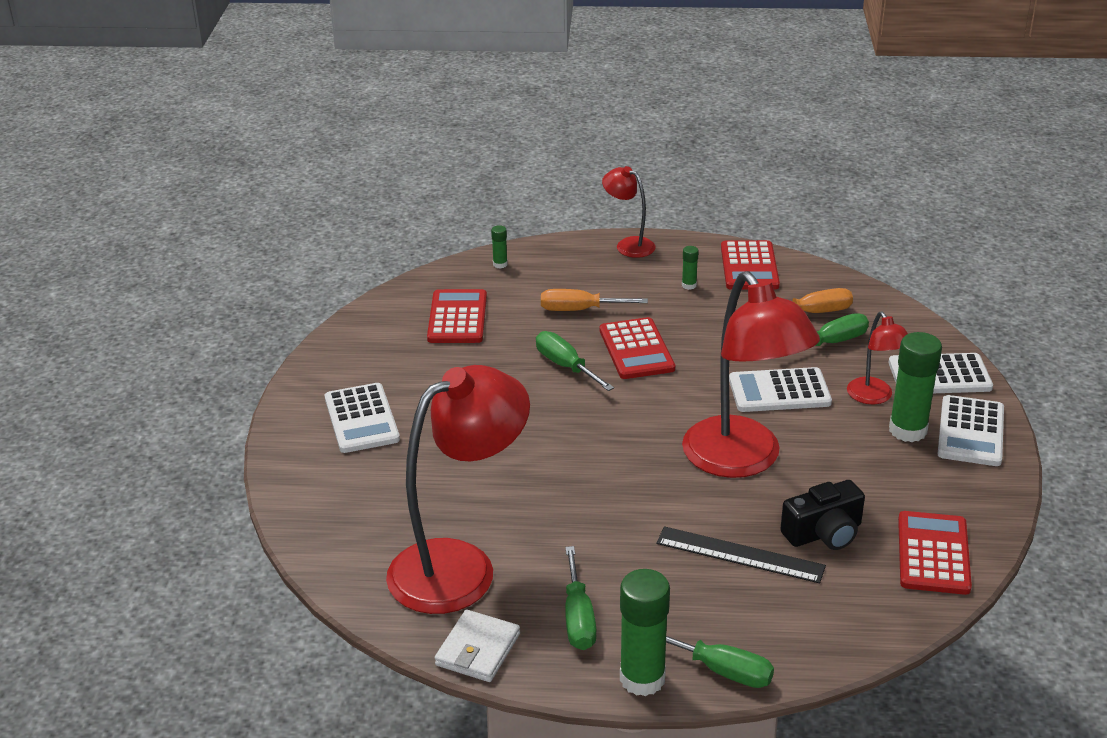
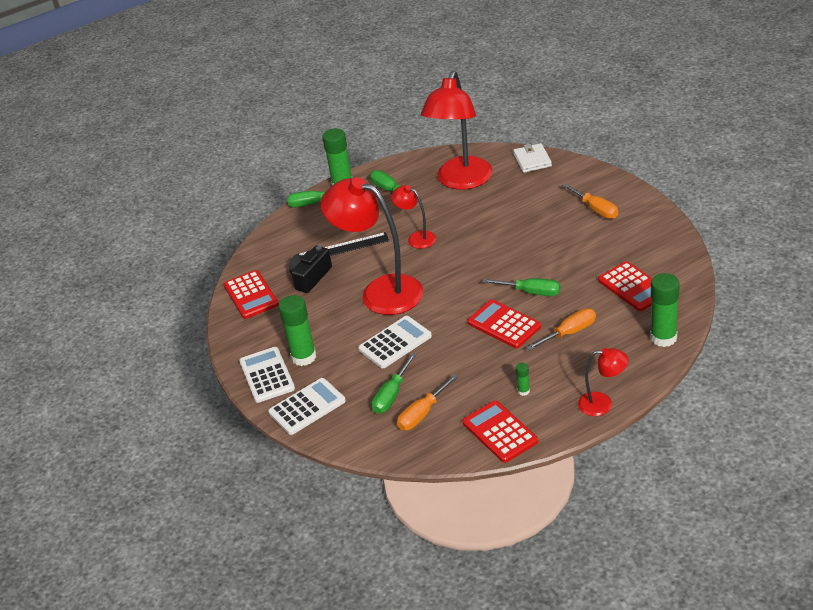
camera: 150 degrees right, 5 degrees up
white calculator [325,383,400,453] -> orange screwdriver [562,183,618,219]
white wallet [435,610,520,682] -> white wallet moved to [513,143,552,173]
green glue stick [491,225,508,269] -> green glue stick [650,273,680,347], size x2.21
red lamp [847,311,908,404] -> red lamp moved to [391,185,436,249]

